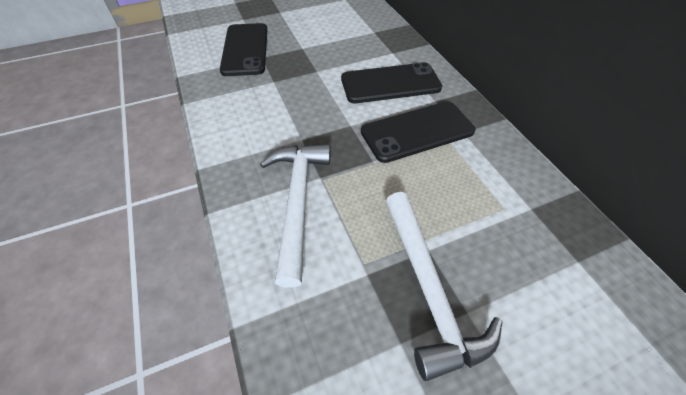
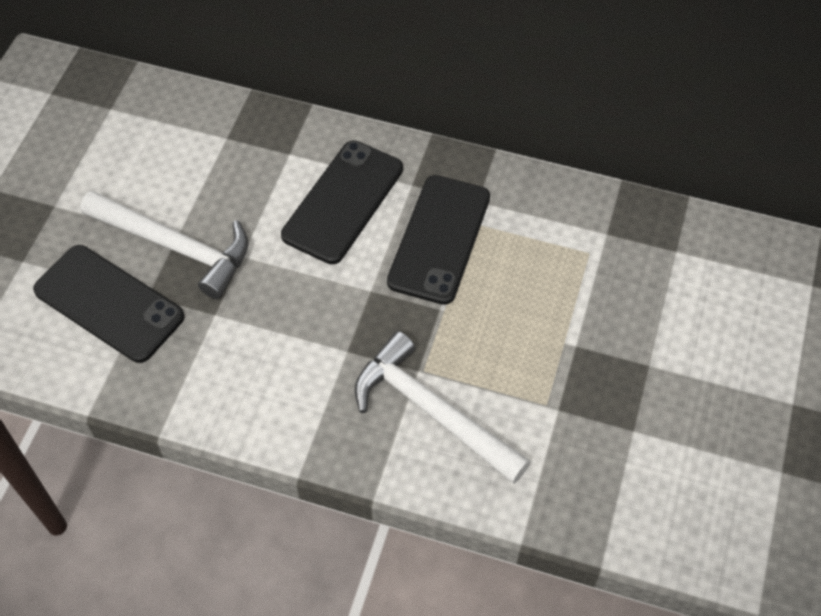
camera: 50 degrees left, 5 degrees up
white hammer [386,192,502,381] -> white hammer moved to [80,191,249,299]

